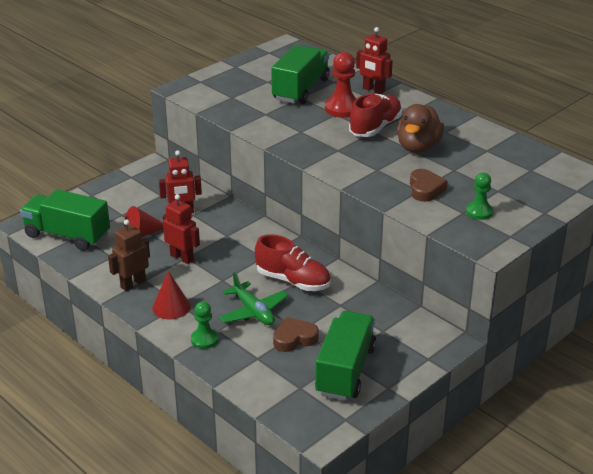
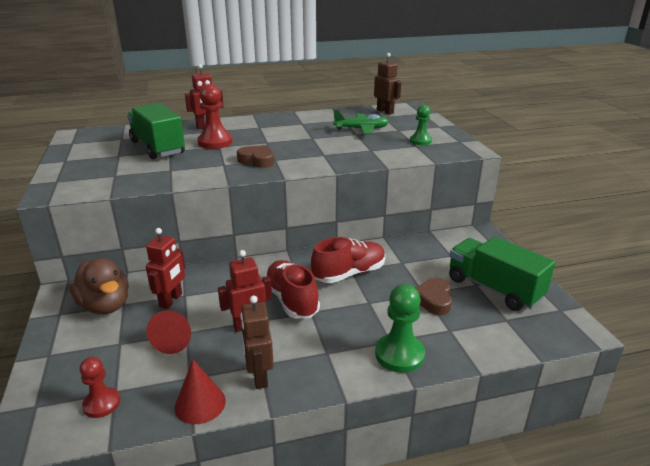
camera: 60 degrees left, 5 degrees down
green truck [20,189,110,251] -> red pawn [80,357,120,418]
red cone [152,271,191,320] -> red cone moved to [175,360,226,424]
green pawn [191,302,218,349] -> green pawn [375,284,425,373], size x1.57
green plane [219,272,289,325] -> green plane moved to [333,110,389,134]
red shoe [349,94,402,137] -> red shoe moved to [265,260,320,319]
brown duck [397,104,444,153] -> brown duck moved to [70,258,129,314]
brown heart [410,169,448,202] -> brown heart moved to [237,145,274,168]
none -> brown robot [374,53,401,115]

